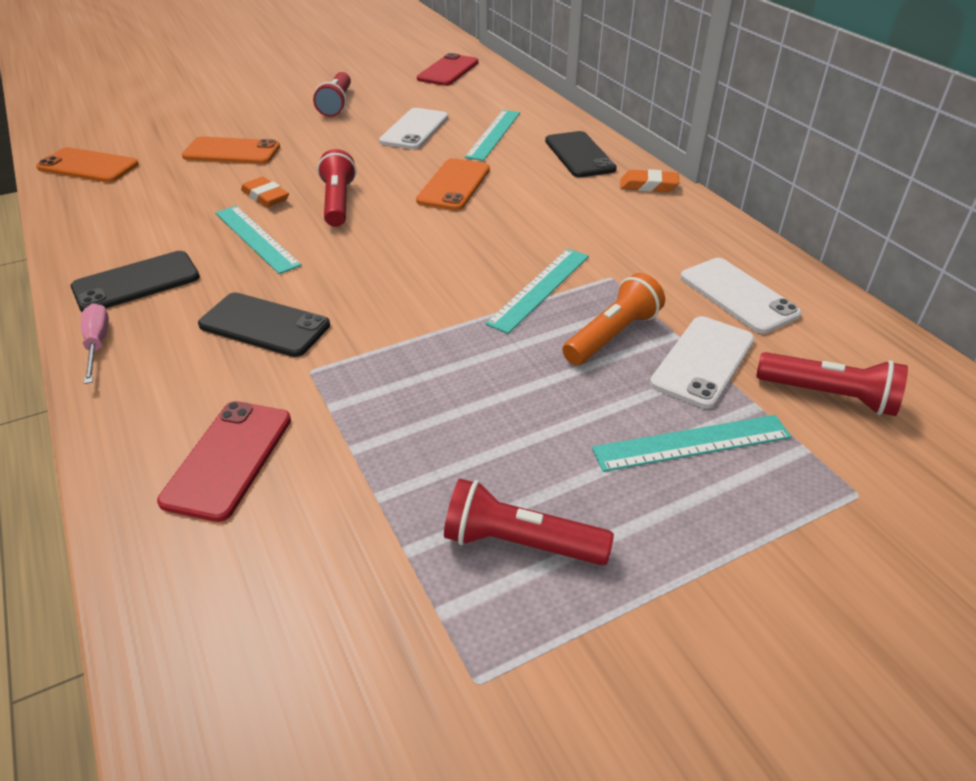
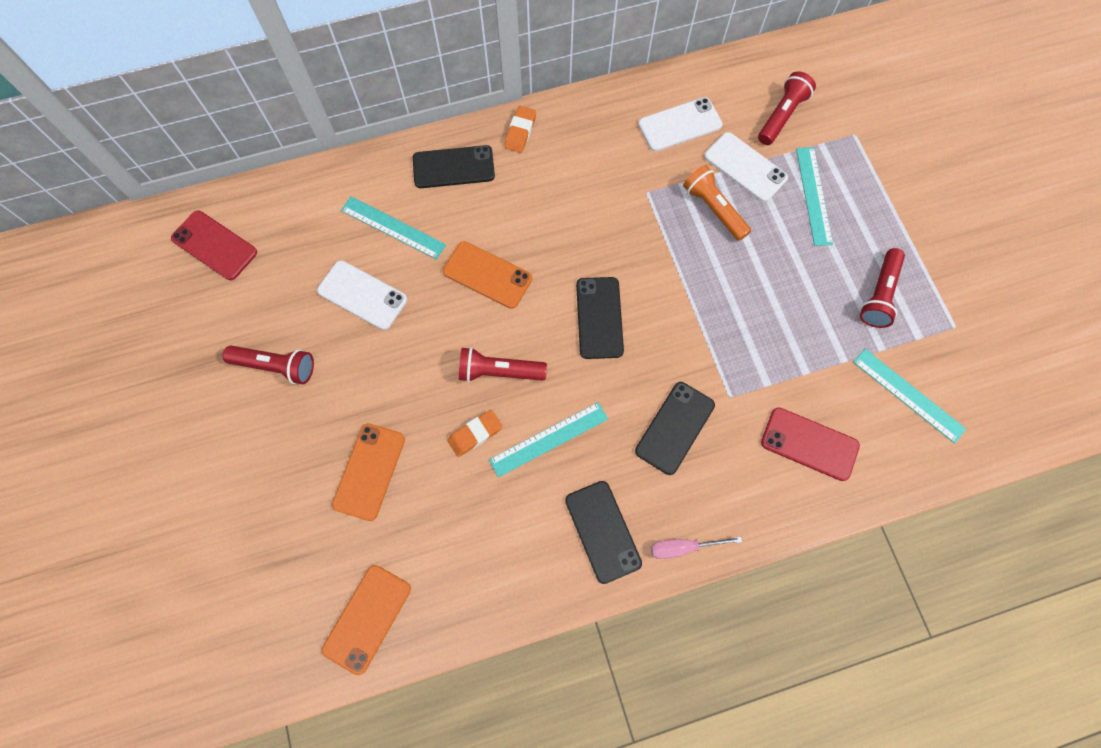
camera: 80 degrees left, 30 degrees up
turquoise ruler [485,248,589,334] -> turquoise ruler moved to [853,349,966,443]
none -> black phone [576,277,624,359]

